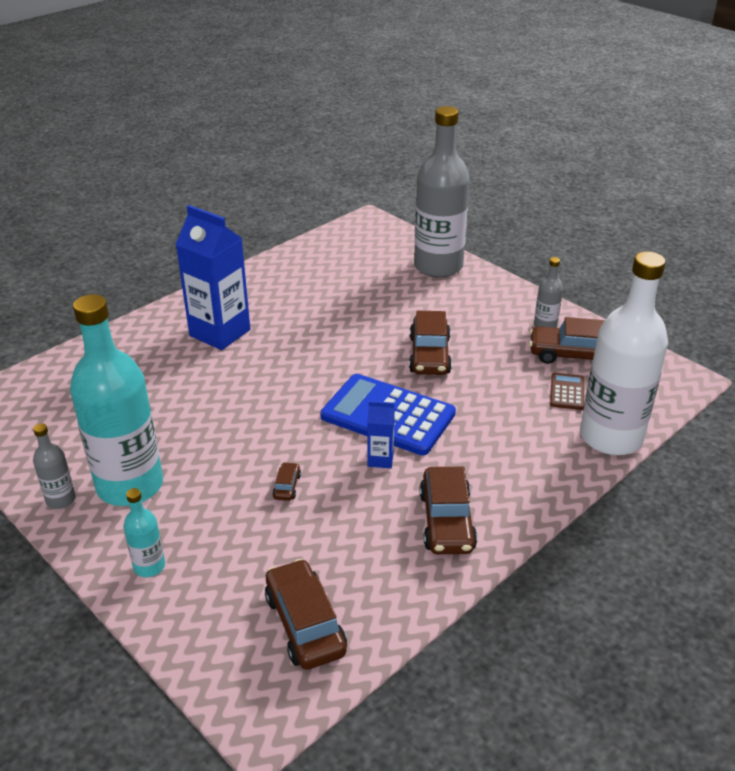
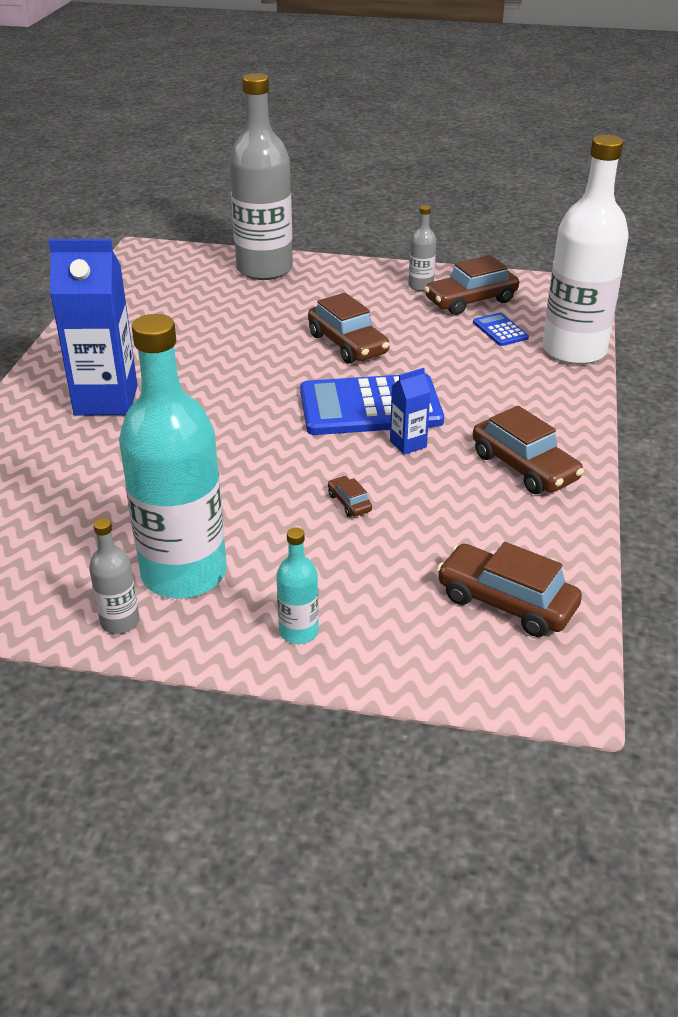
camera: 35 degrees left, 0 degrees up
brown calculator [550,373,584,410] -> blue calculator [473,313,529,346]

